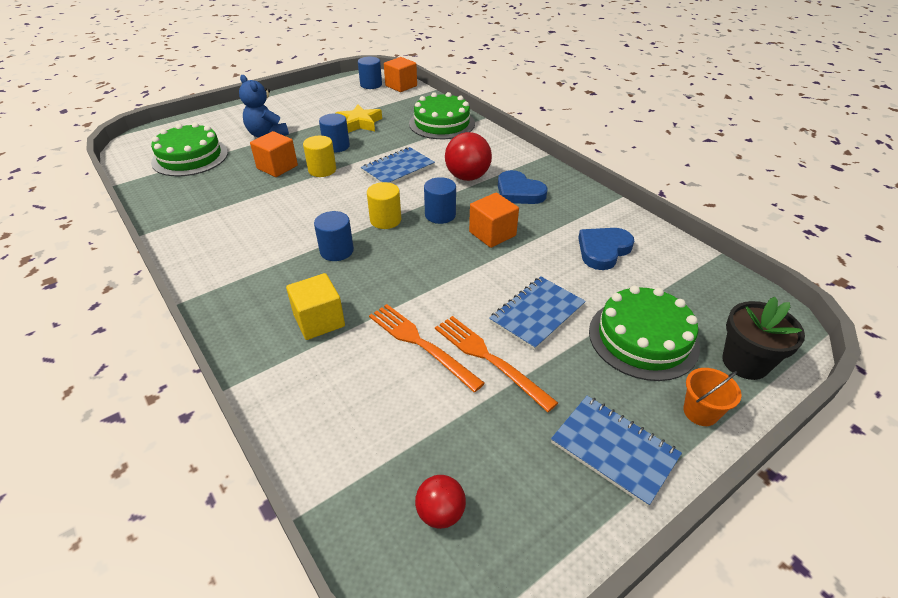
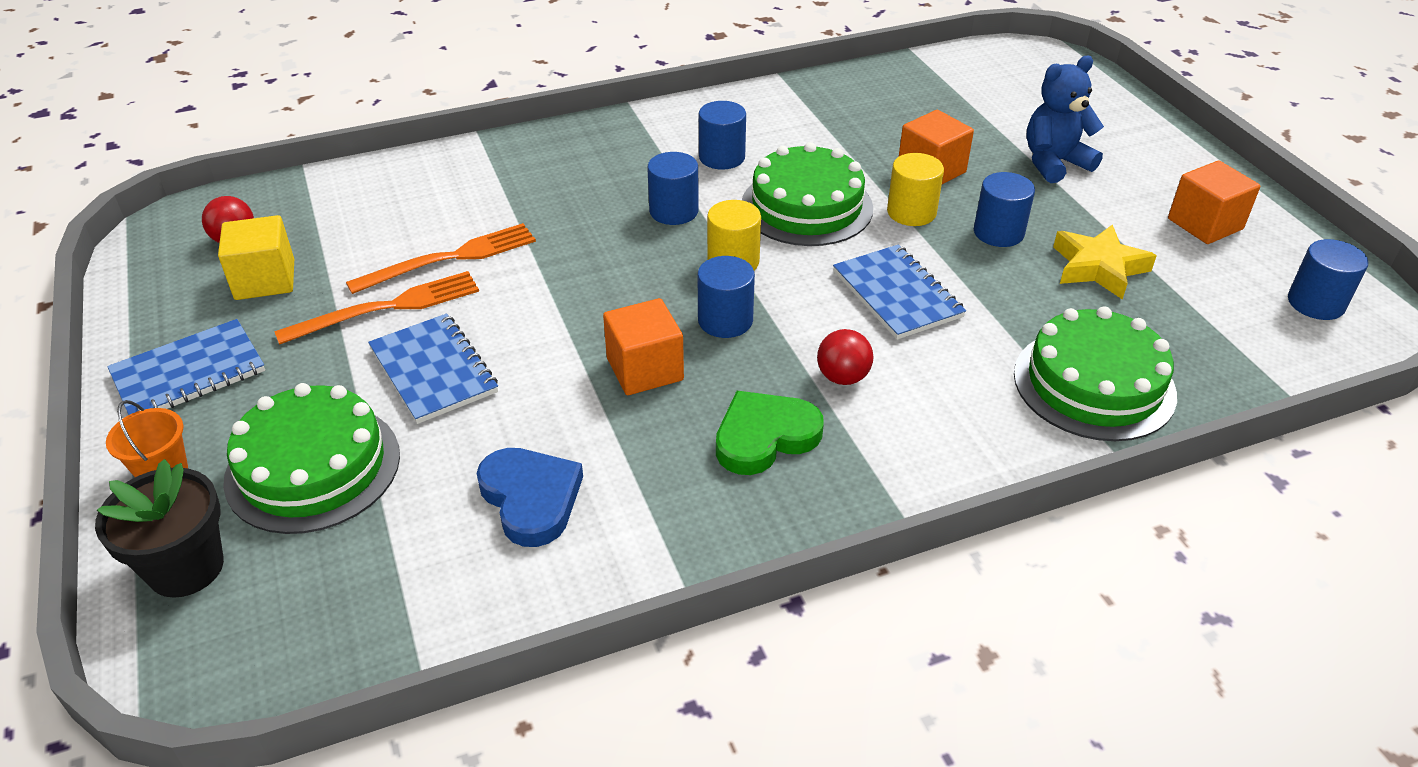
camera: 105 degrees right, 0 degrees up
green cake [151,122,228,177] -> green cake moved to [742,142,873,246]
yellow cube [286,273,345,340] -> yellow cube moved to [218,215,294,300]
orange cube [384,57,417,92] -> orange cube moved to [1168,160,1260,244]
red ball [445,132,492,181] -> red ball [817,329,873,385], size x0.58
blue heart [498,170,548,204] -> green heart [716,391,824,475]
none -> blue cylinder [699,101,746,170]

